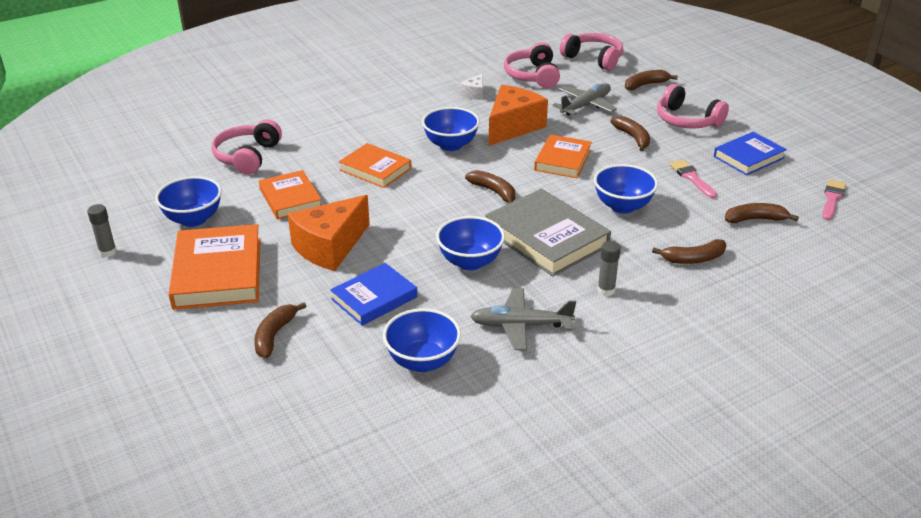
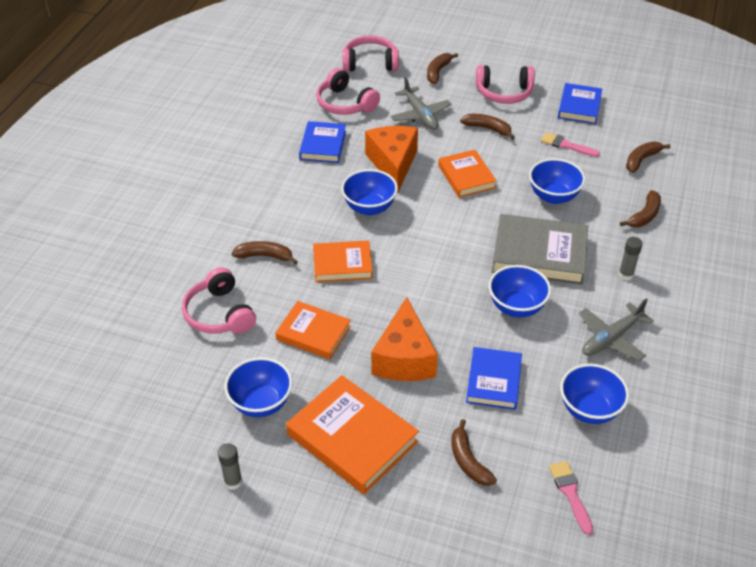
camera: 40 degrees left, 10 degrees up
white cheese [460,73,483,100] -> blue book [299,121,346,163]
brown banana [465,170,515,204] -> brown banana moved to [232,241,298,264]
grey plane [553,83,617,115] -> grey plane turned 150 degrees clockwise [391,77,452,130]
pink brush [822,180,846,220] -> pink brush moved to [549,461,593,535]

